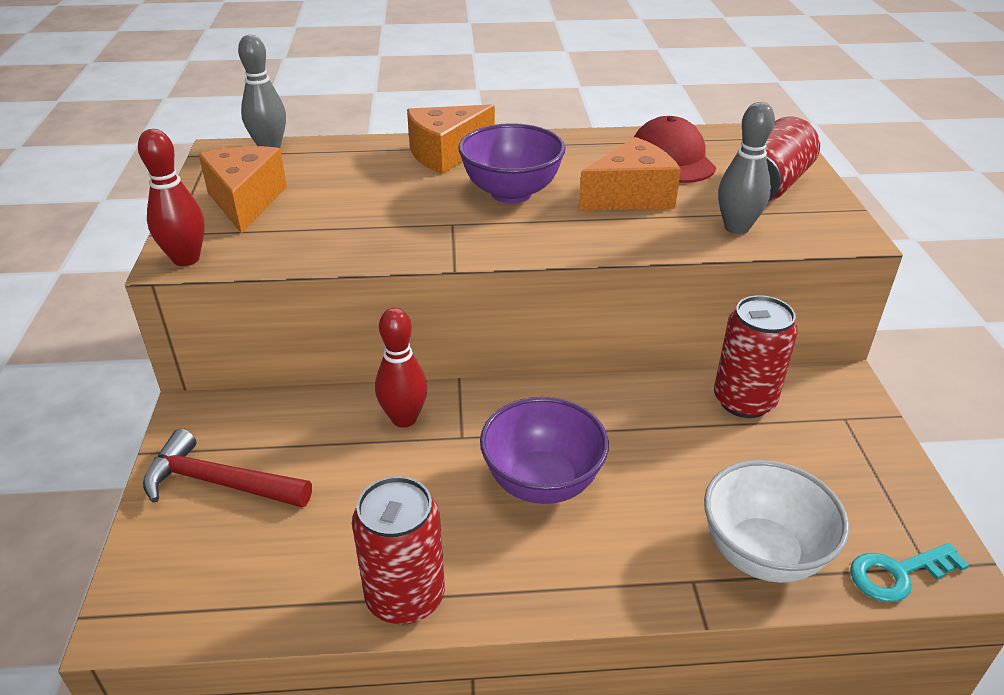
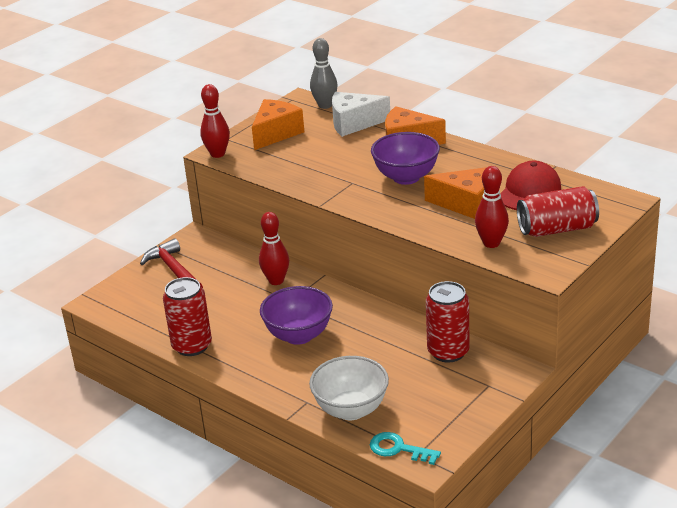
camera: 45 degrees right, 5 degrees down
grey bowling pin [718,102,775,234] -> red bowling pin [475,166,509,248]
none -> white cheese [332,92,390,137]

